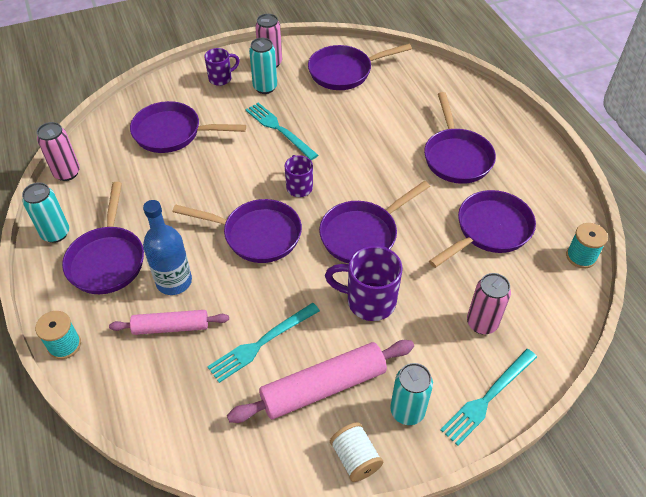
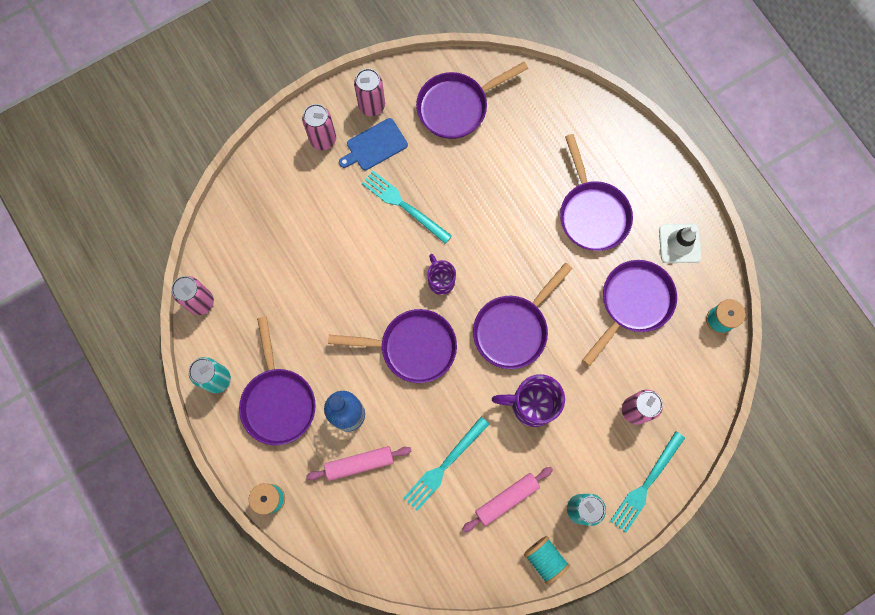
camera: 10 degrees left, 25 degrees up
purple pan [130,101,246,153] -> none
purple mug [204,48,239,86] -> pink can [302,104,336,150]
pink rolling pin [227,340,414,423] -> pink rolling pin [462,467,553,532], size x0.63
turquoise can [249,38,277,94] -> blue cutting board [339,118,408,170]
white spool [330,422,383,482] -> turquoise spool [524,536,570,585]
none -> white traffic cone [659,224,702,263]

